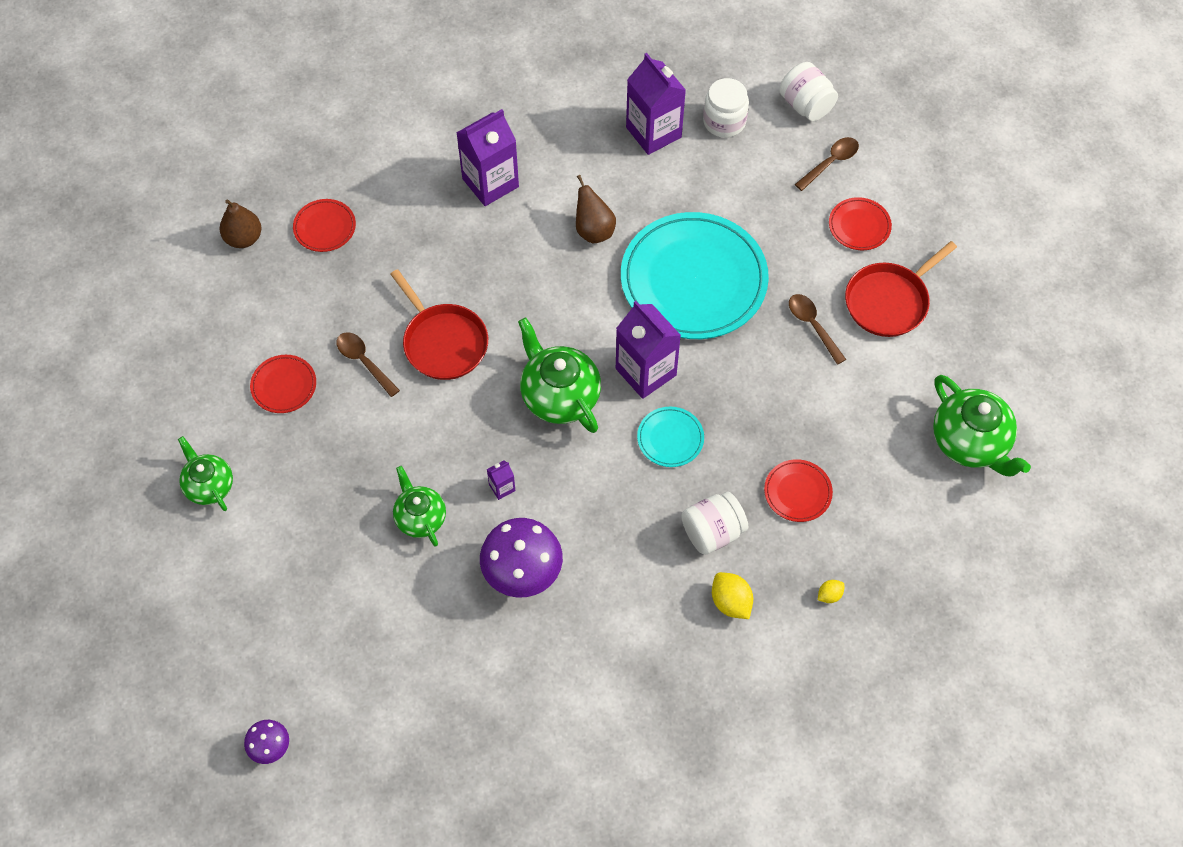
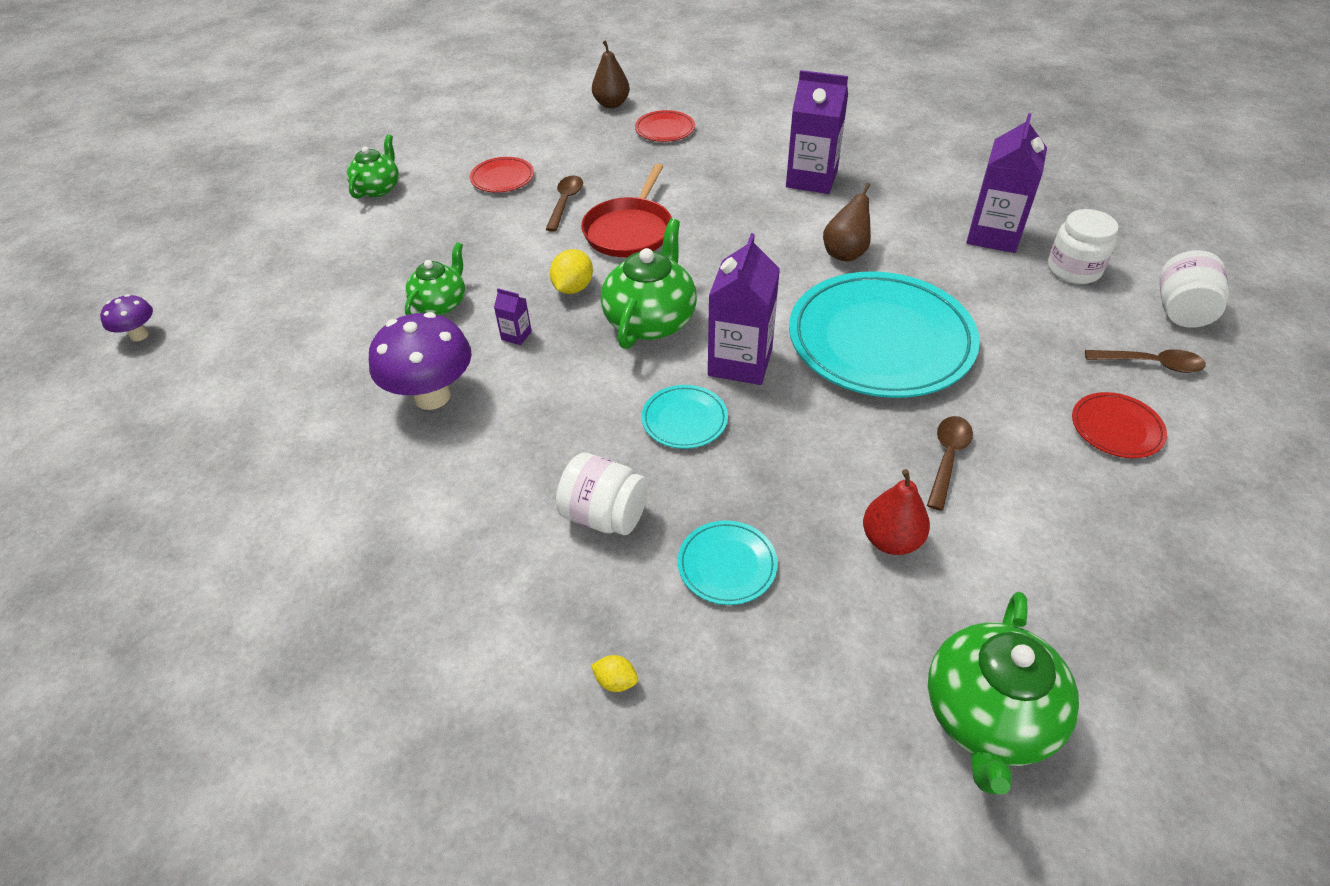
camera: 55 degrees right, 15 degrees down
yellow lemon [712,572,753,619] -> yellow lemon moved to [550,249,593,294]
red plate [764,459,833,522] -> turquoise plate [678,520,778,605]
red pan [845,241,957,337] -> none
none -> red pear [863,469,930,555]

